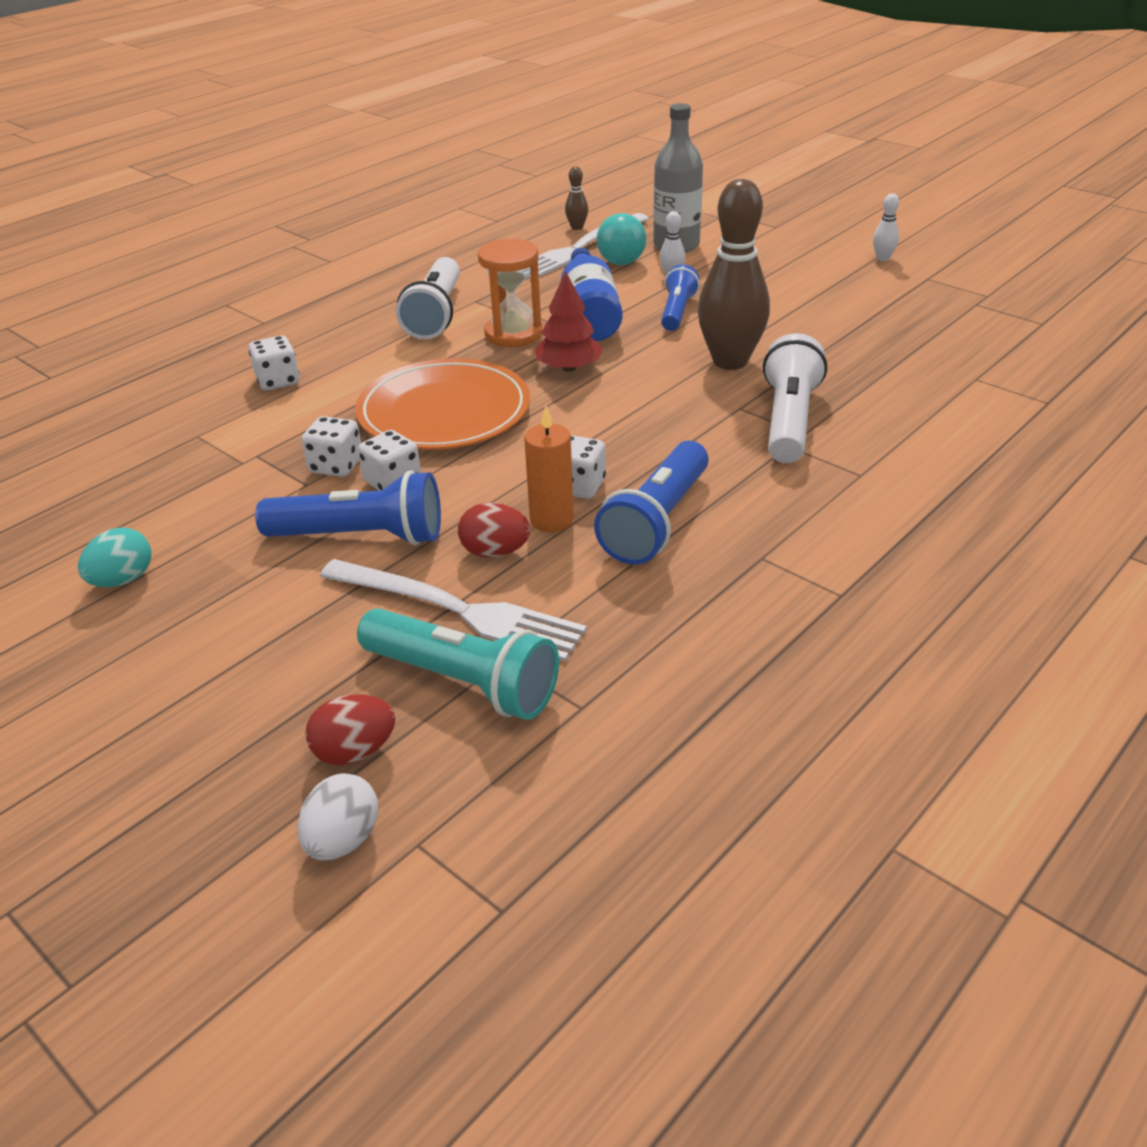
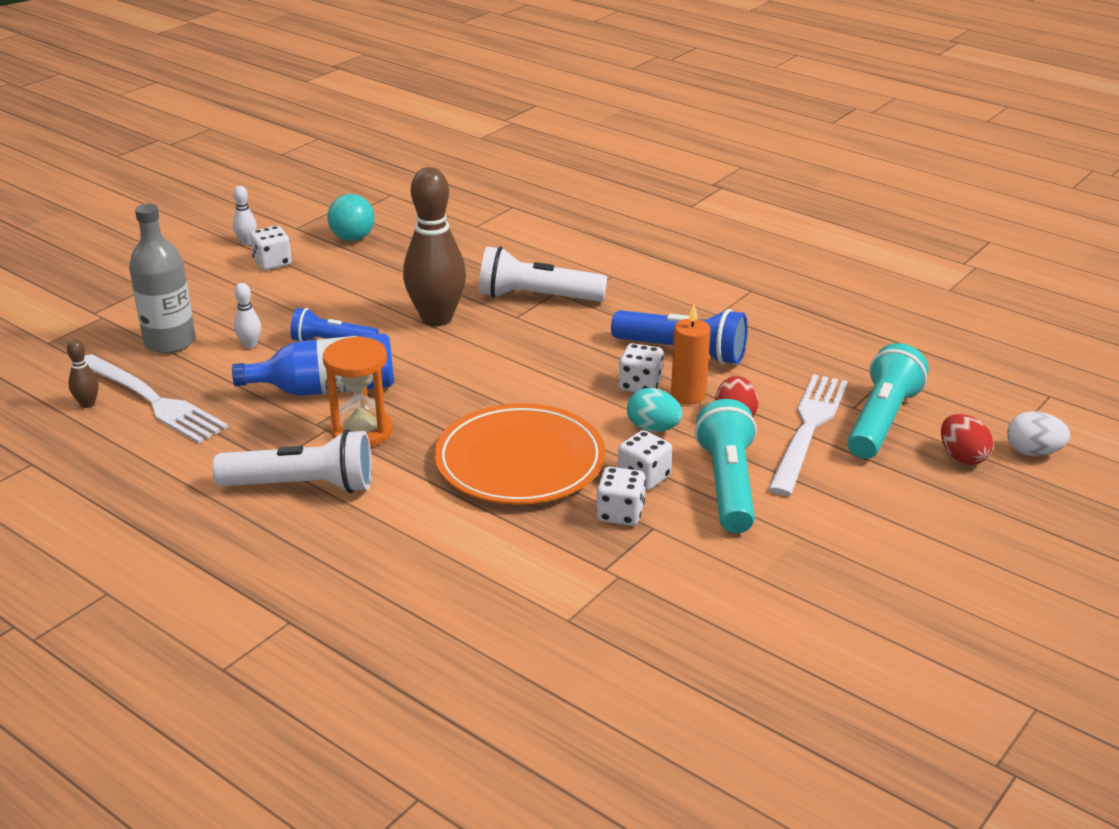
camera: 95 degrees left, 5 degrees down
turquoise egg [78,528,152,587] -> turquoise egg moved to [627,388,683,432]
white dice [249,336,300,391] -> white dice moved to [250,226,292,270]
blue flashlight [255,471,441,545] -> turquoise flashlight [695,399,757,533]
red tree [535,271,603,372] -> none
turquoise ball [597,213,646,265] -> turquoise ball moved to [327,194,375,241]

